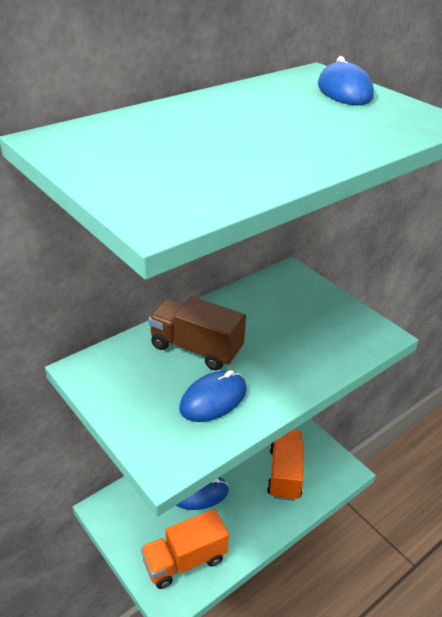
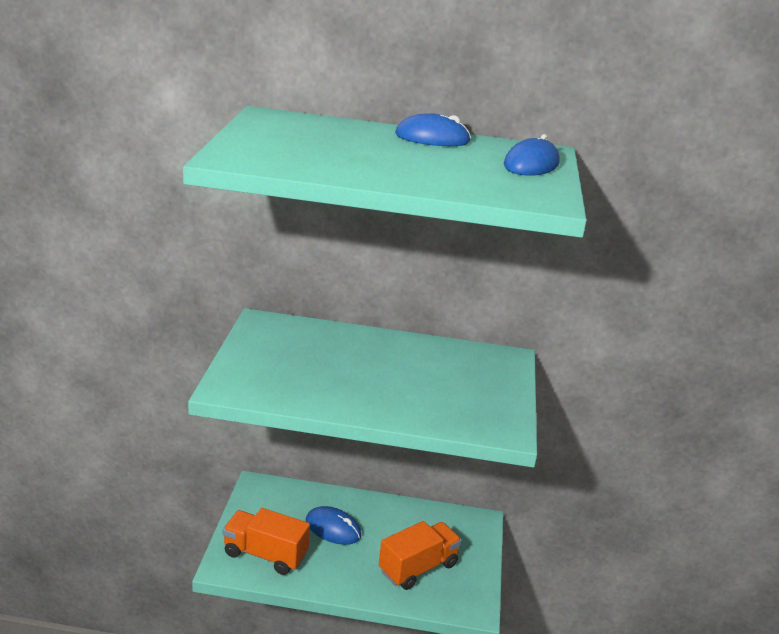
camera: 45 degrees right, 10 degrees down
brown truck [148,296,246,371] -> none
blue mouse [179,370,247,422] -> blue mouse moved to [395,113,471,146]

